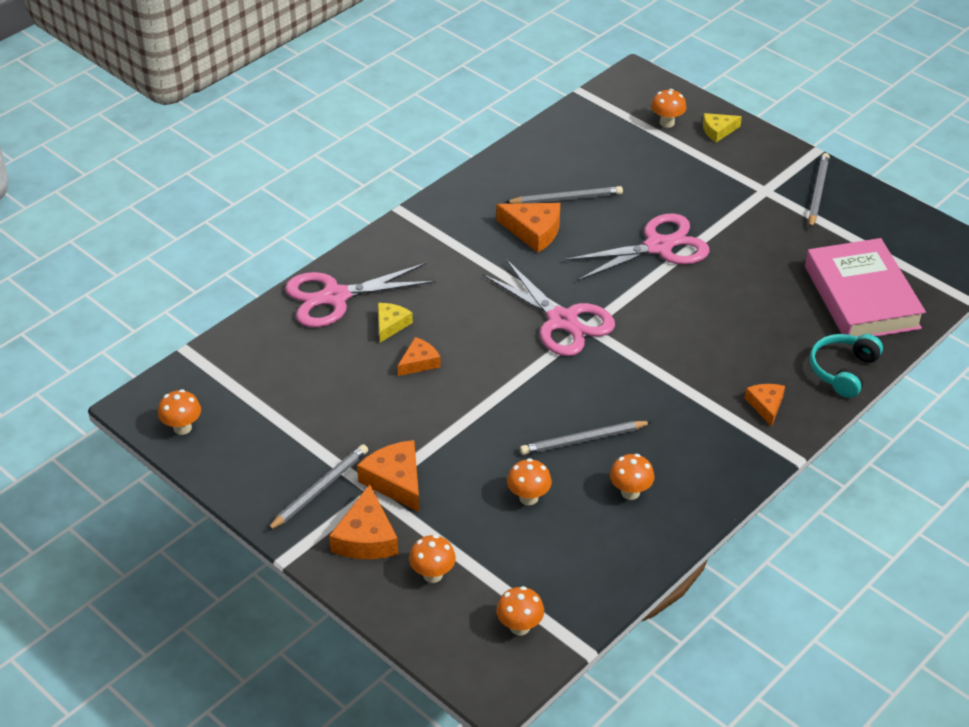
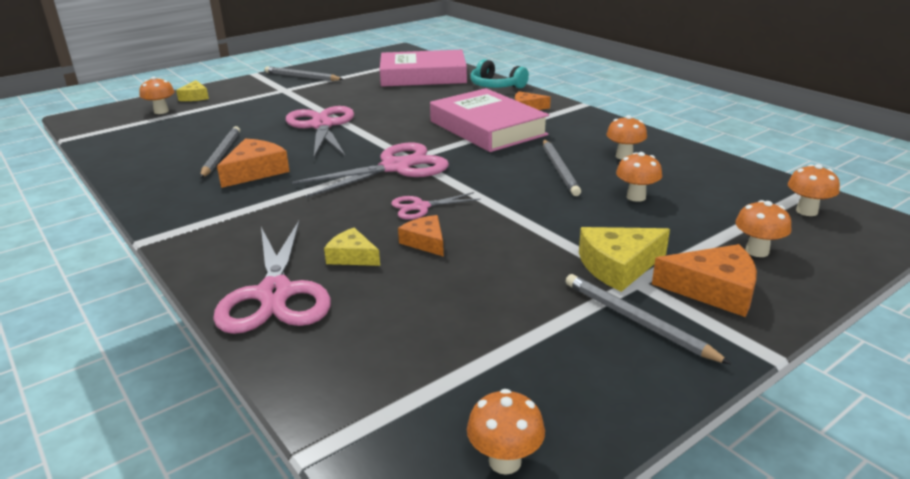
camera: 80 degrees left, 15 degrees down
orange cheese [357,440,420,513] -> yellow cheese [579,227,670,292]
none -> pink scissors [391,192,481,220]
none -> pink book [430,88,549,152]

